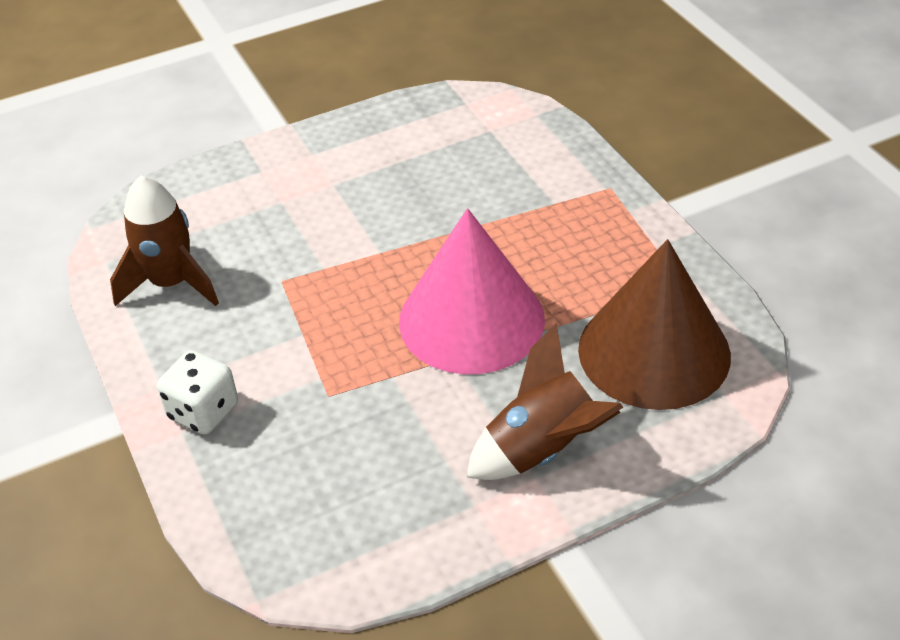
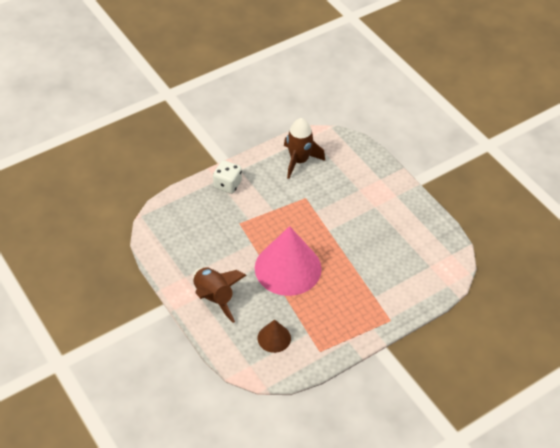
camera: 80 degrees right, 5 degrees up
brown cone [578,239,731,410] -> brown cone [257,320,291,353], size x0.48

